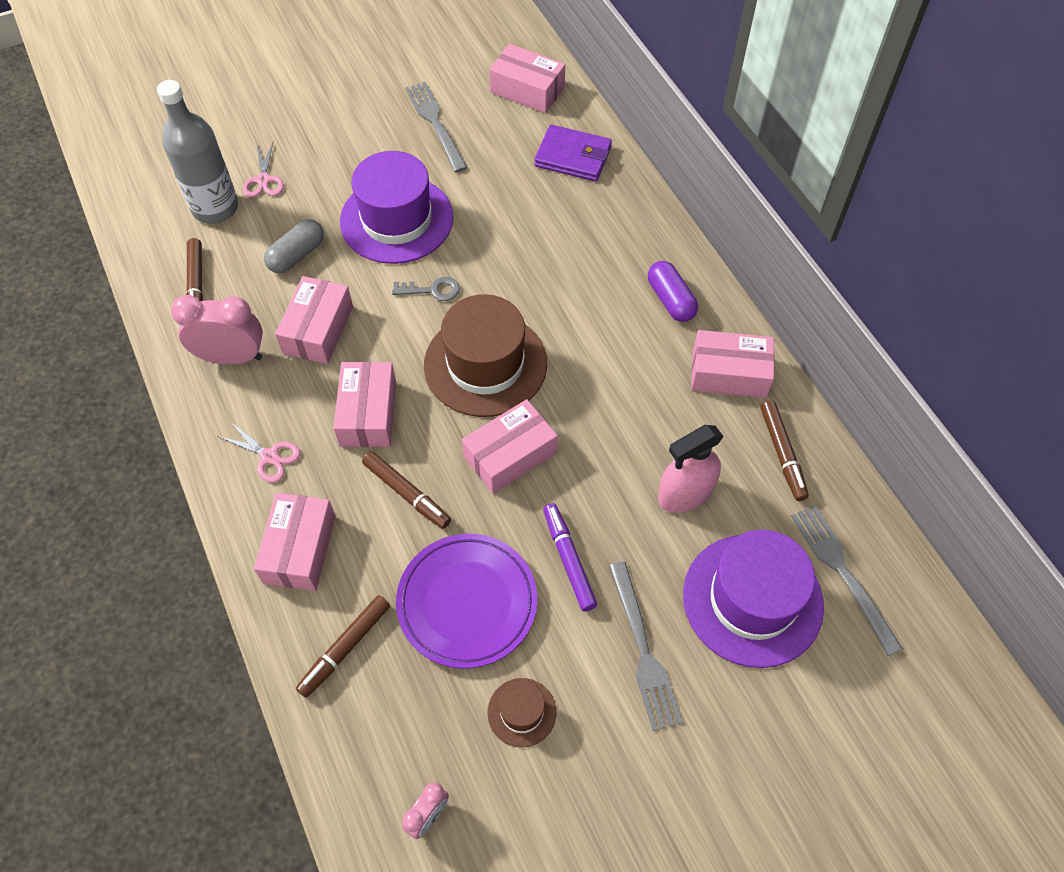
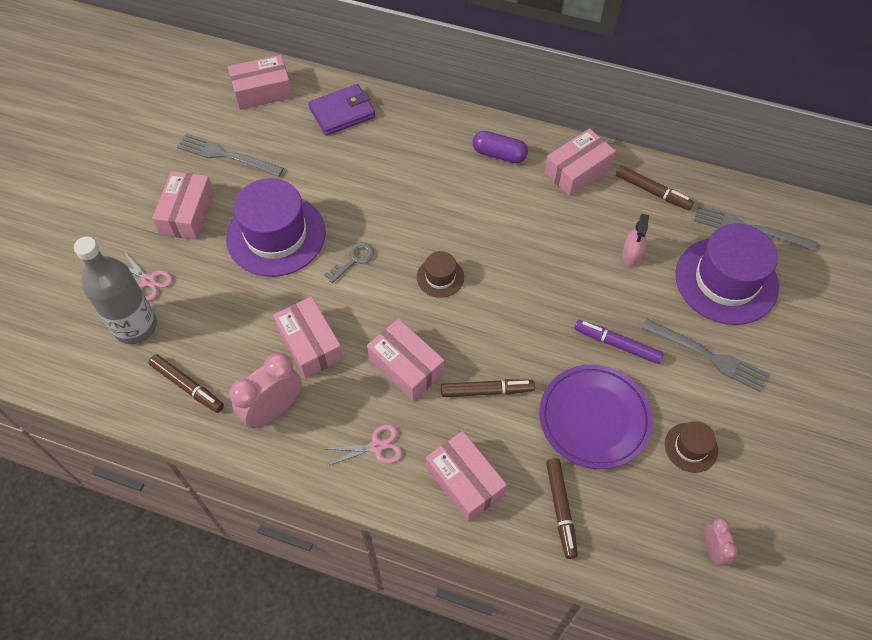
camera: 45 degrees left, 0 degrees up
grey capsule [264,219,324,273] -> none
brown hat [424,294,547,417] -> brown hat [417,251,464,298], size x0.47
pink box [462,399,558,494] -> pink box moved to [152,171,214,240]
pink spray bottle [658,425,724,513] -> pink spray bottle [622,214,649,267], size x0.66

